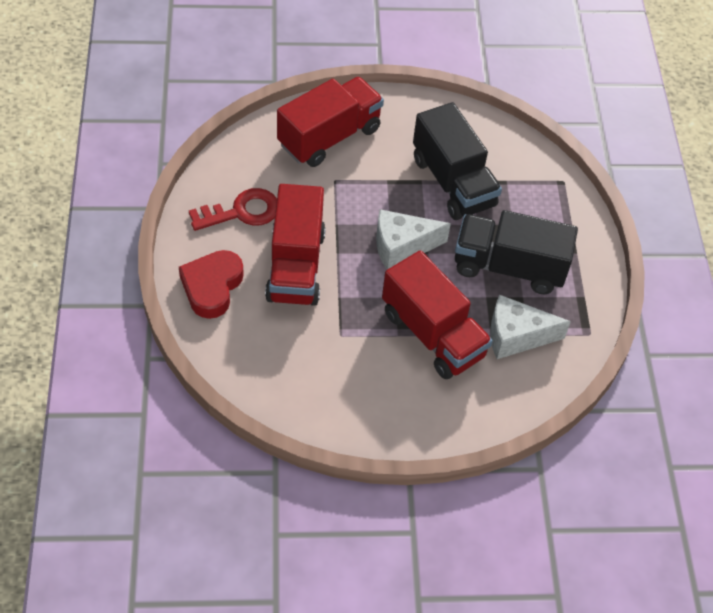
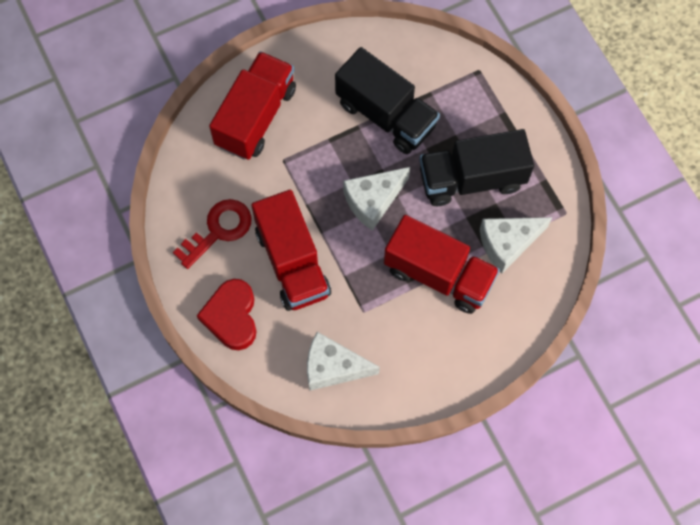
camera: 20 degrees left, 15 degrees up
none -> white cheese [307,332,380,391]

